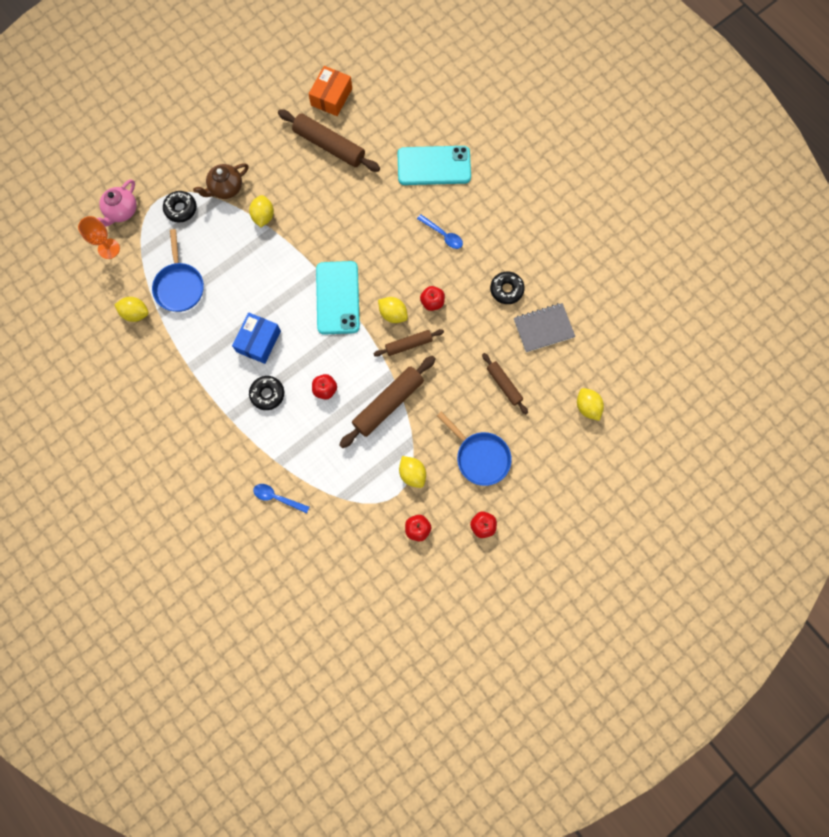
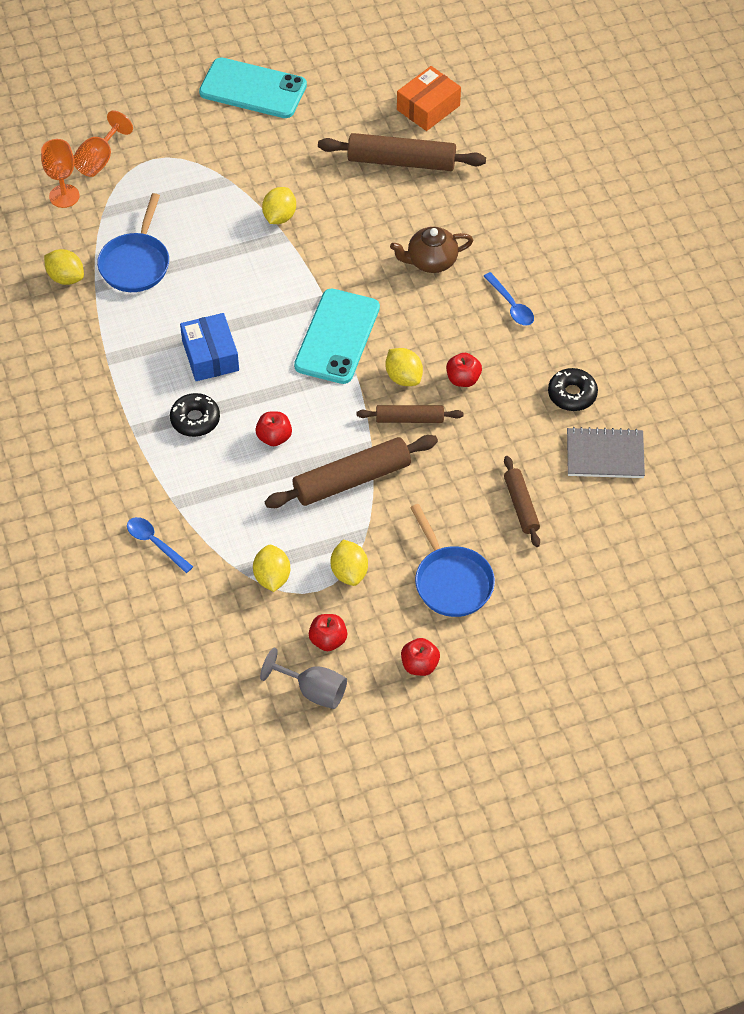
camera: 20 degrees right, 20 degrees down
pink teapot [97,179,137,227] -> orange goblet [74,111,133,177]
black donut [163,191,197,223] -> none
brown teapot [193,163,249,199] -> brown teapot moved to [390,227,473,273]
blue box [232,312,281,364] -> blue box turned 60 degrees counterclockwise [180,313,239,381]
brown rolling pin [278,110,380,172] -> brown rolling pin turned 45 degrees counterclockwise [318,133,486,171]
turquoise phone [398,146,471,185] -> turquoise phone moved to [199,58,307,118]
yellow lemon [577,388,604,421] -> yellow lemon moved to [253,545,290,592]
none -> grey goblet [260,647,347,709]

